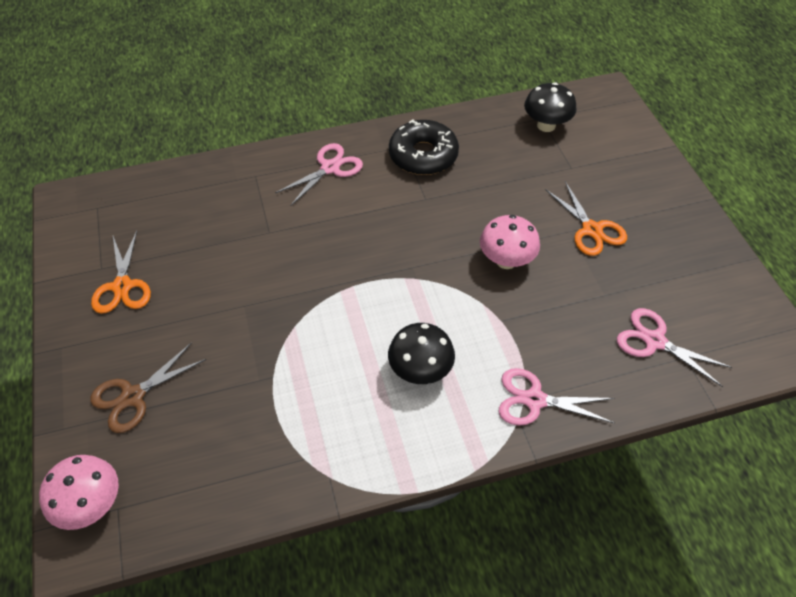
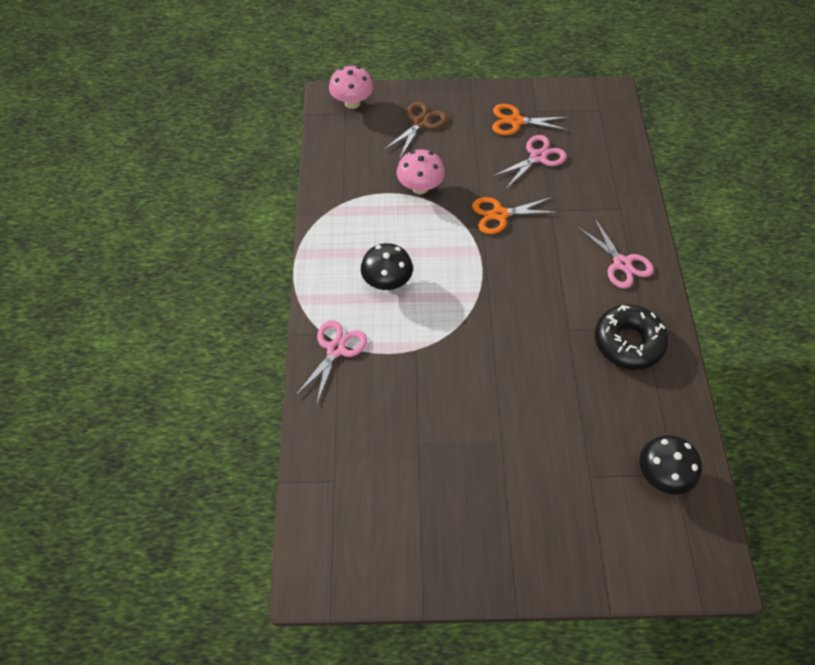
camera: 105 degrees right, 5 degrees up
brown scissors [90,343,206,433] -> brown scissors turned 60 degrees clockwise [384,102,447,158]
pink mushroom [480,215,540,269] -> pink mushroom moved to [397,149,445,194]
orange scissors [546,181,627,256] -> orange scissors moved to [472,197,558,234]
pink scissors [617,308,732,387] -> pink scissors moved to [492,135,567,189]

